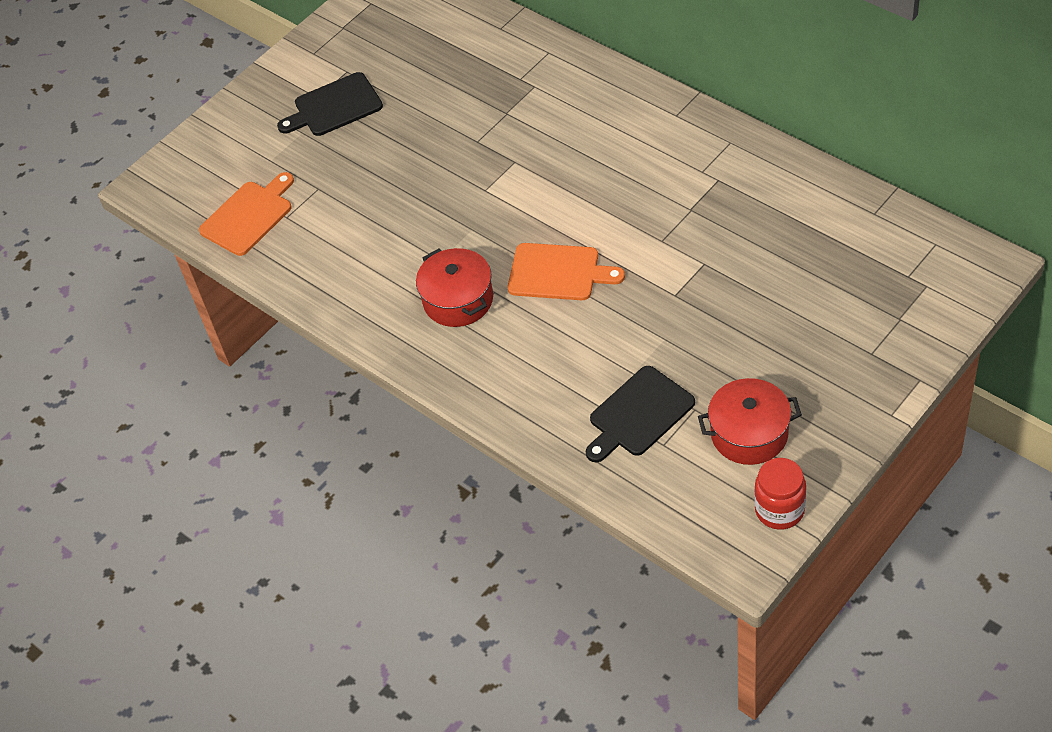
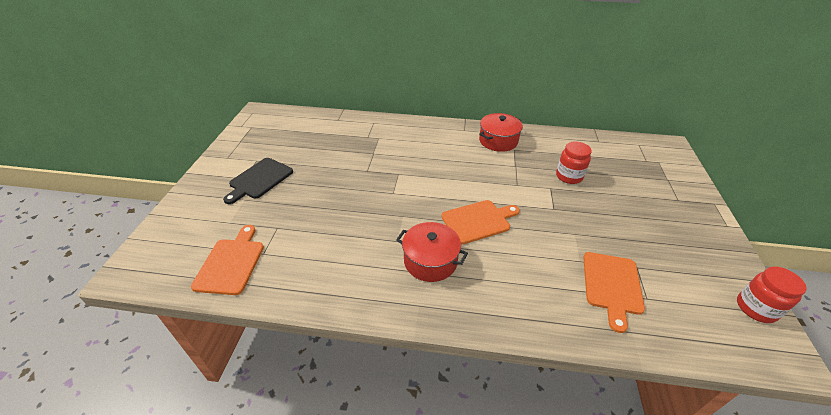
camera: 40 degrees left, 10 degrees down
black cutting board [586,366,695,462] -> orange cutting board [583,252,645,333]
red pot [698,378,802,465] -> red pot moved to [479,113,523,152]
none -> red jar [556,141,592,184]

